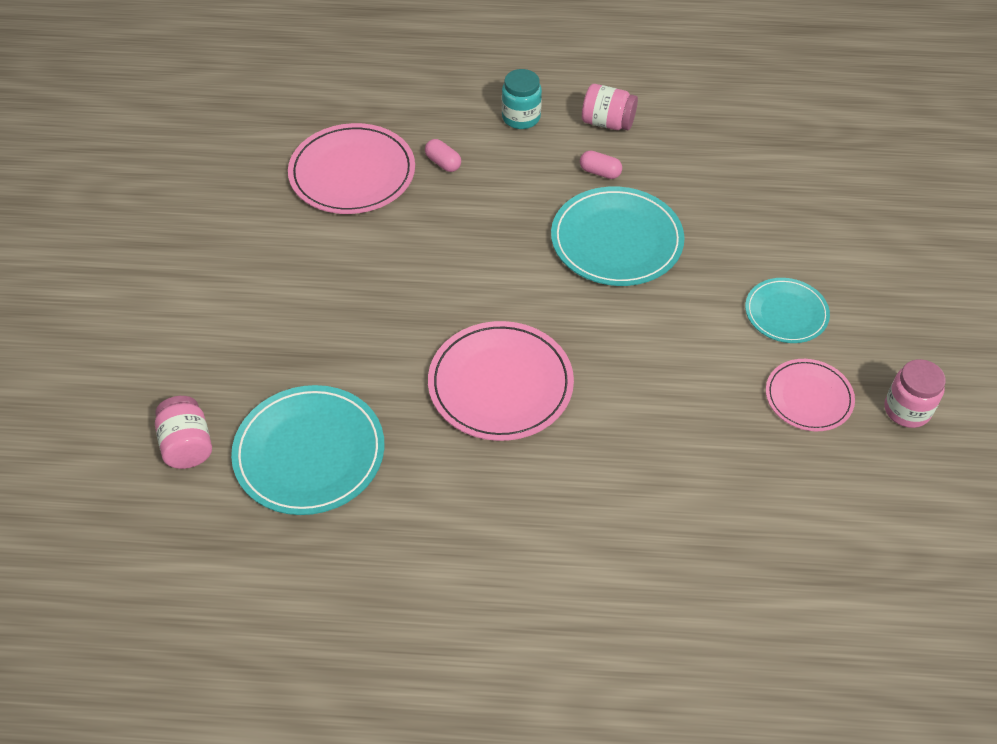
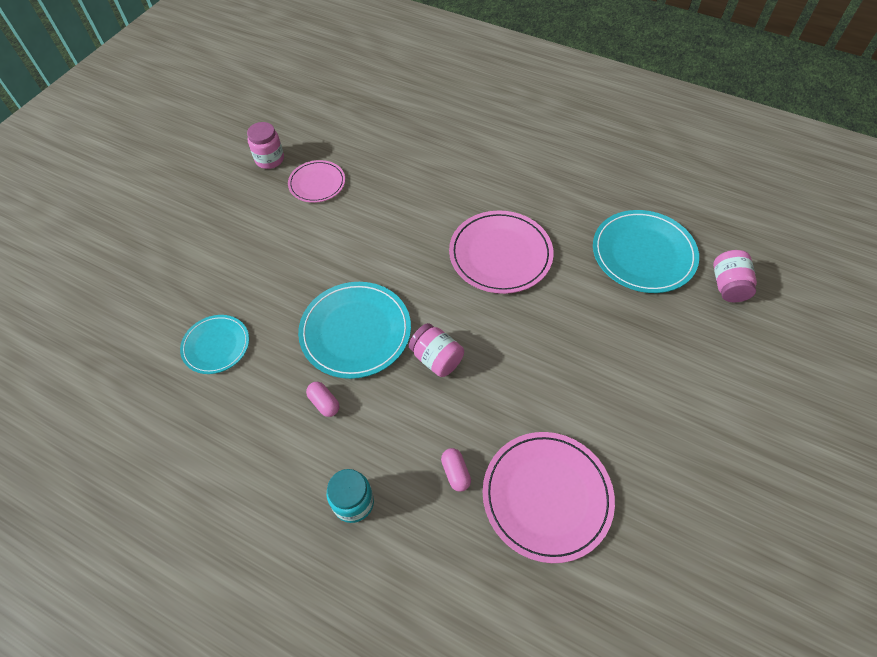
camera: 155 degrees left, 5 degrees up
pink jar [582,84,638,130] -> pink jar moved to [409,323,464,377]
turquoise plate [745,278,830,343] -> turquoise plate moved to [180,315,249,374]

